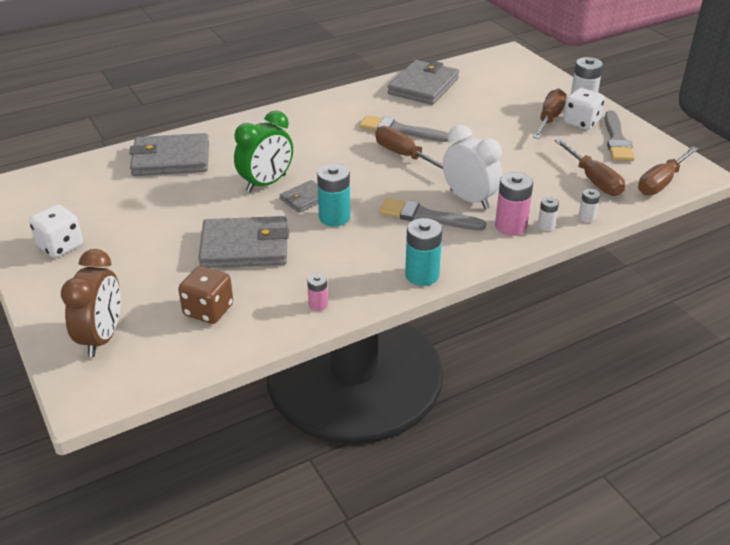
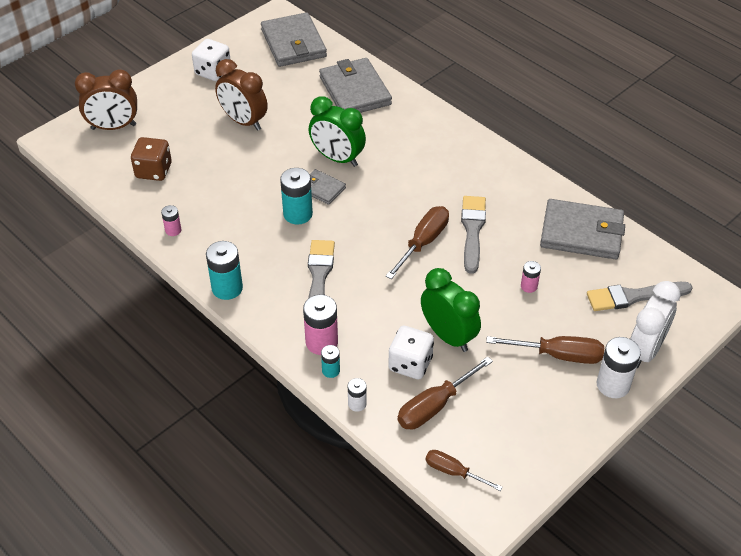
camera: 75 degrees right, 10 degrees up
grey wallet [198,216,289,268] -> grey wallet moved to [261,12,327,67]
white clock [443,125,502,209] -> white clock moved to [630,281,680,368]
white battery [538,197,559,231] -> turquoise battery [321,345,340,378]
white dice [563,88,605,130] -> white dice moved to [388,326,434,379]
grey brush [605,110,635,161] -> grey brush moved to [587,282,693,311]
brown screwdriver [638,146,698,195] -> brown screwdriver [426,450,502,491], size x0.65
none -> brown clock [215,59,268,131]
none -> green clock [421,268,481,352]
none -> pink battery [521,261,541,293]

